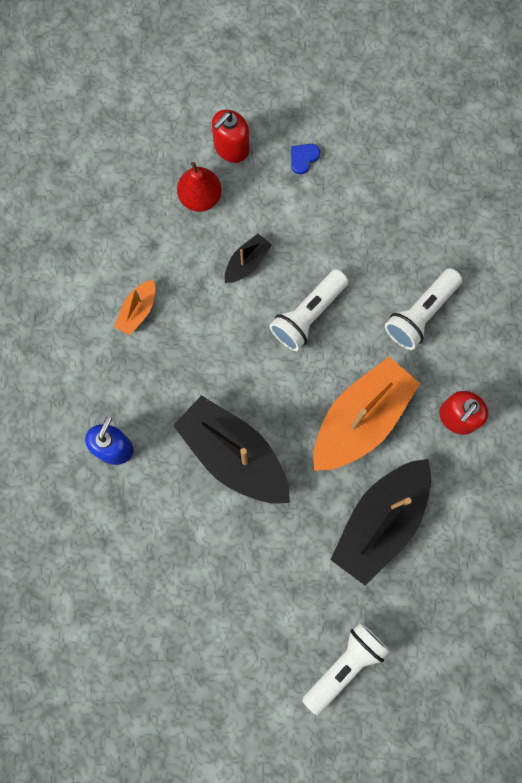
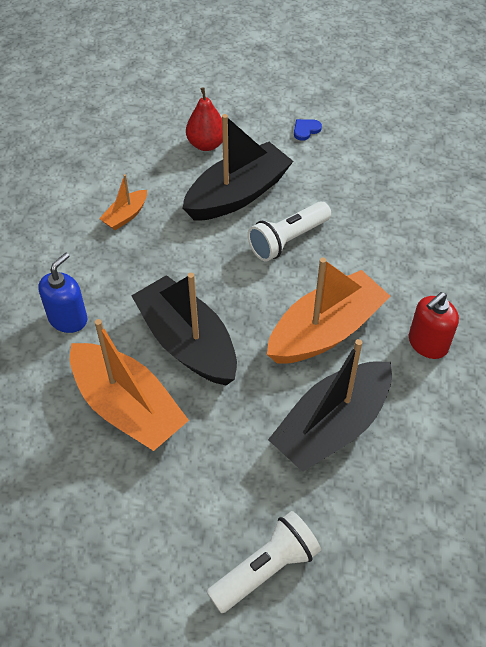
camera: 10 degrees right, 25 degrees down
red soap dispenser [212,110,249,163] -> none
black boat [225,234,272,283] -> black boat [182,114,293,221], size x2.15
white flashlight [385,268,462,350] -> none
none -> orange boat [70,319,189,451]

